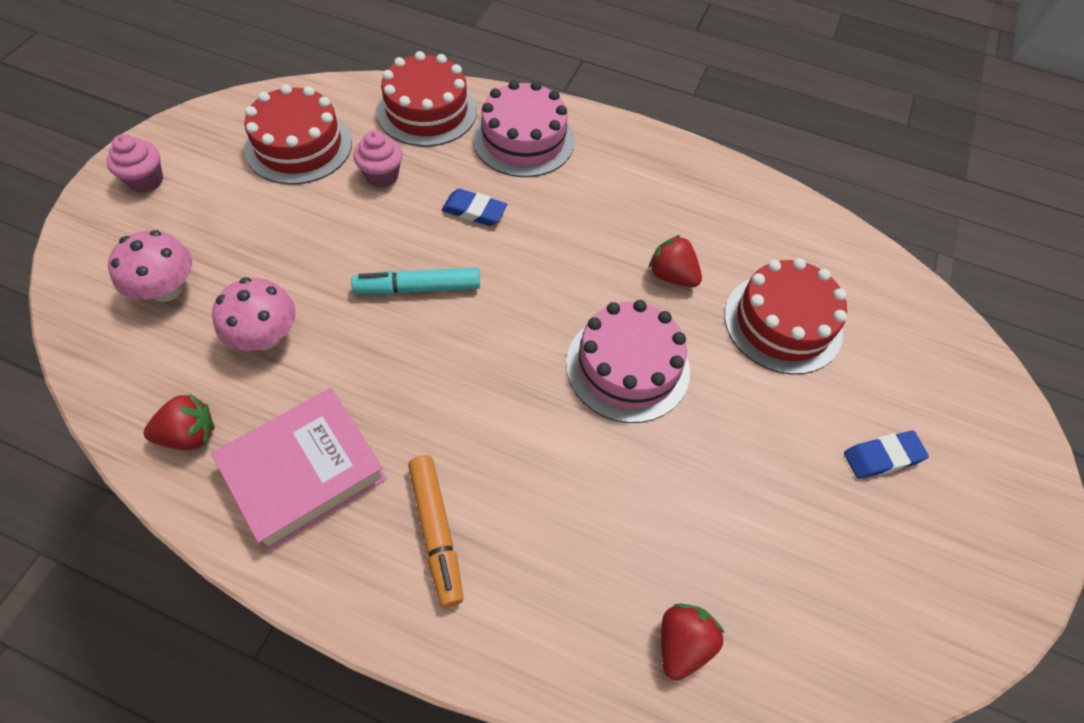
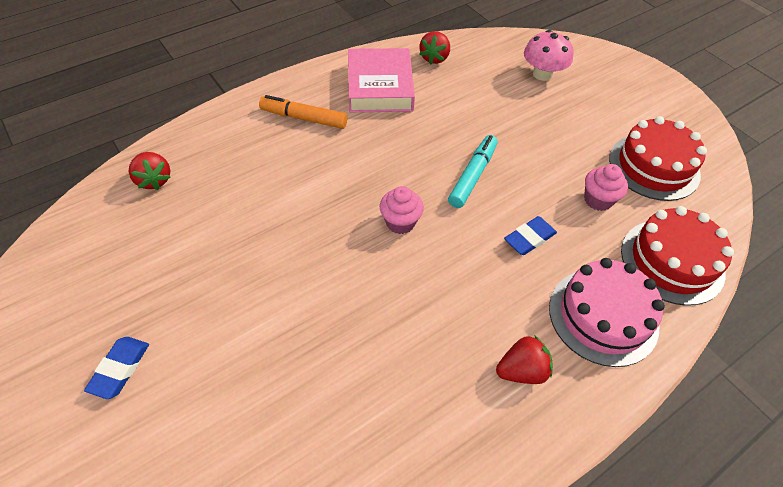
camera: 125 degrees right, 5 degrees down
pink cupcake [106,134,163,193] -> pink cupcake moved to [380,186,424,234]
pink mushroom [212,277,296,351] -> none
pink cake [566,300,690,423] -> none
red strawberry [649,235,702,287] -> red strawberry moved to [496,335,553,384]
red cake [724,258,847,374] -> none

